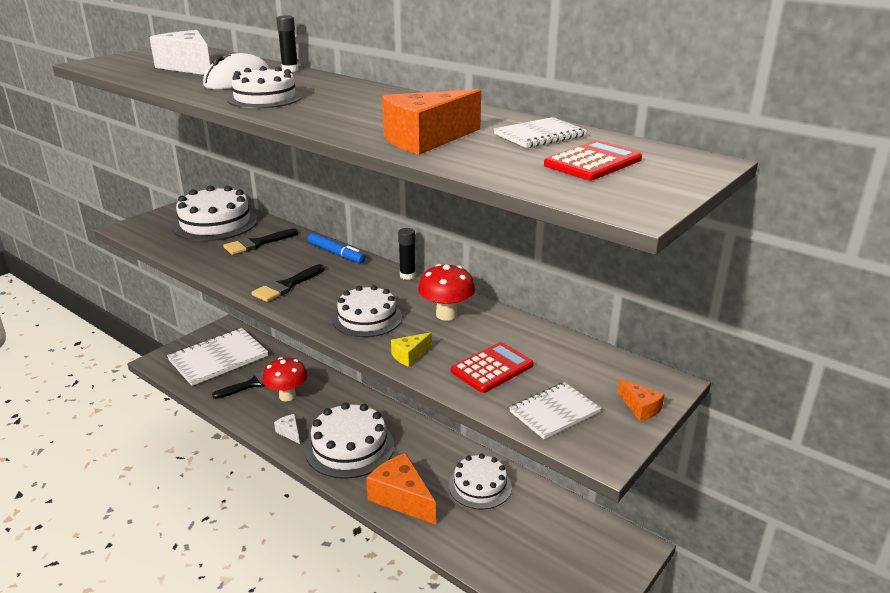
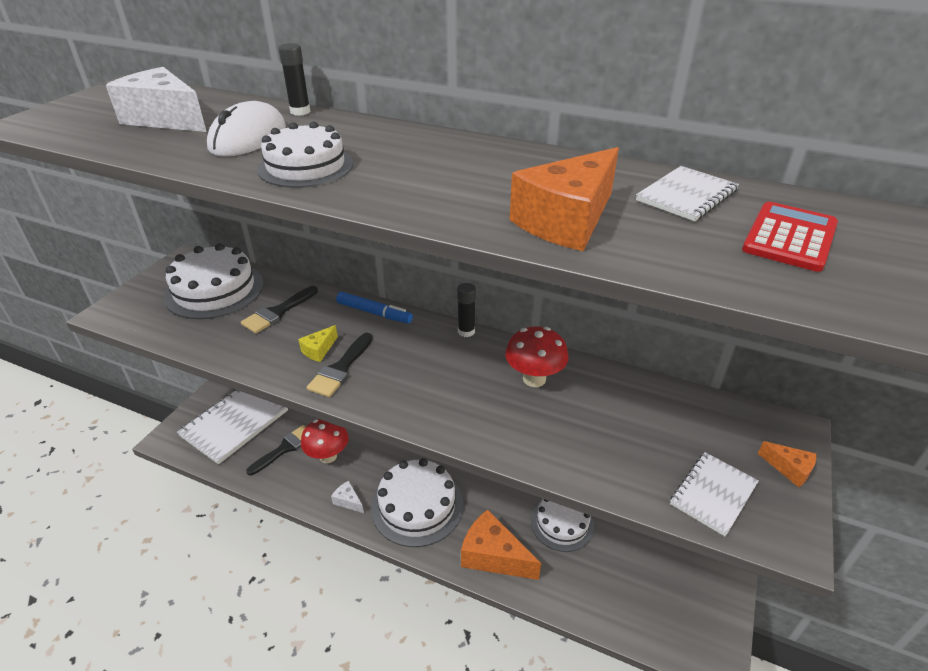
camera: 15 degrees left, 10 degrees up
white cake [332,285,402,337] -> none
yellow cheese [391,332,432,367] -> yellow cheese moved to [298,325,338,362]
red calculator [451,342,534,393] -> none

